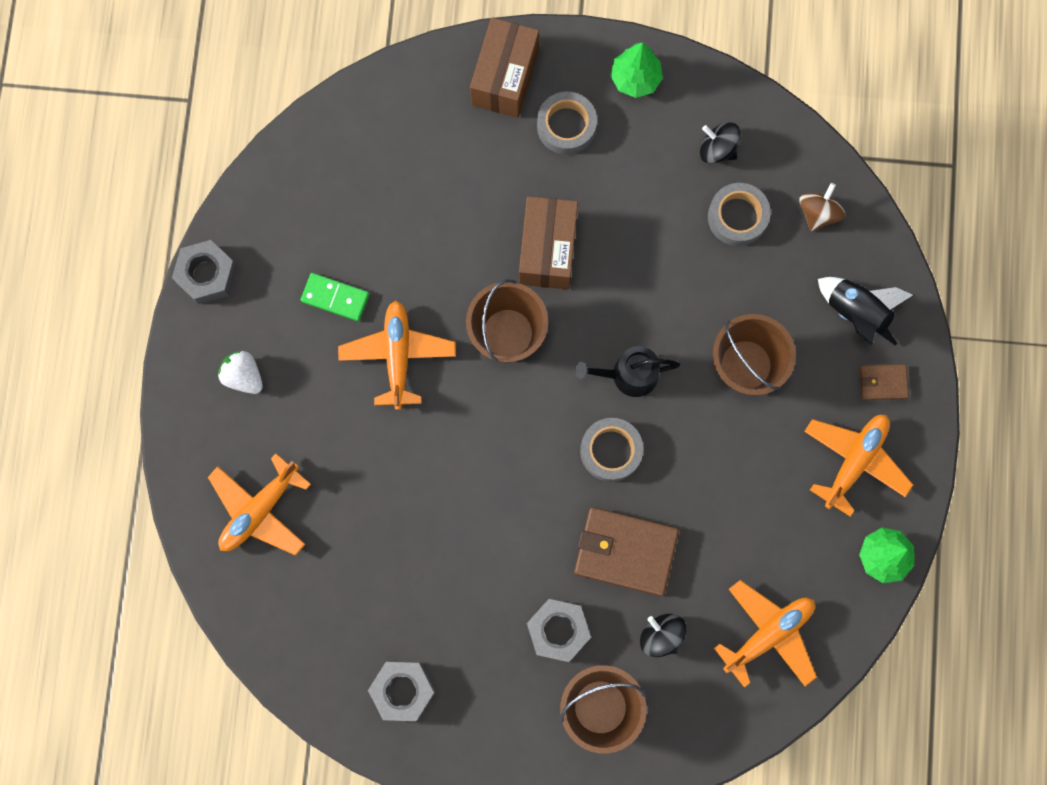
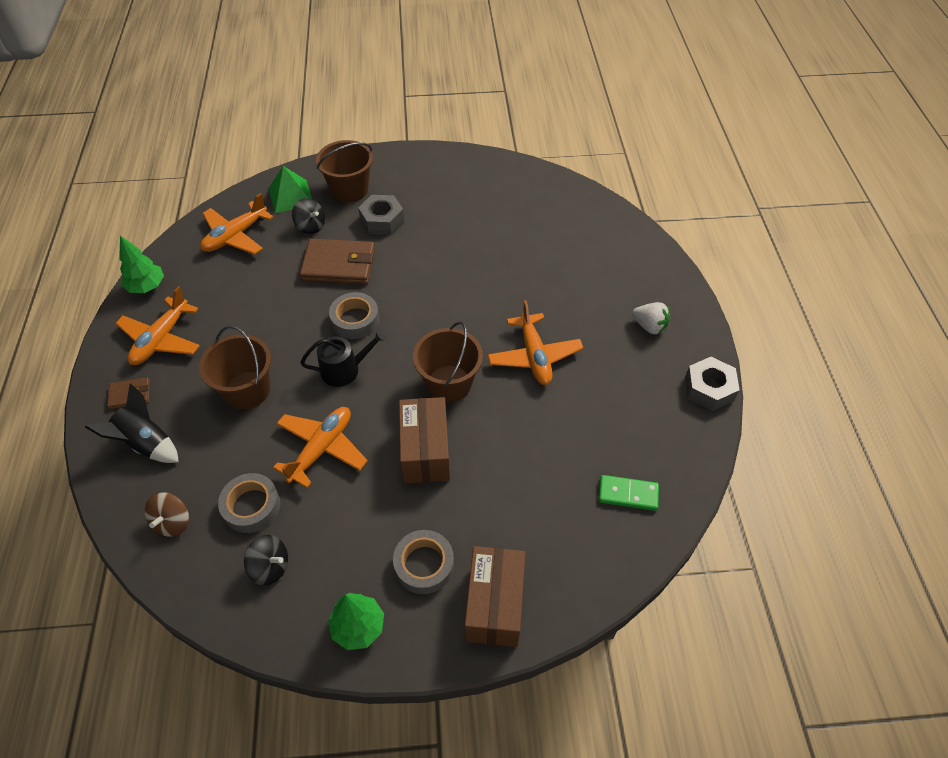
camera: 170 degrees right, 25 degrees down
orange plane [208,453,311,556] -> orange plane moved to [273,407,368,488]
green domino [301,273,369,321] -> green domino moved to [599,475,659,511]
grey nut [368,662,435,721] -> none
none -> green pyramid [268,166,312,213]

